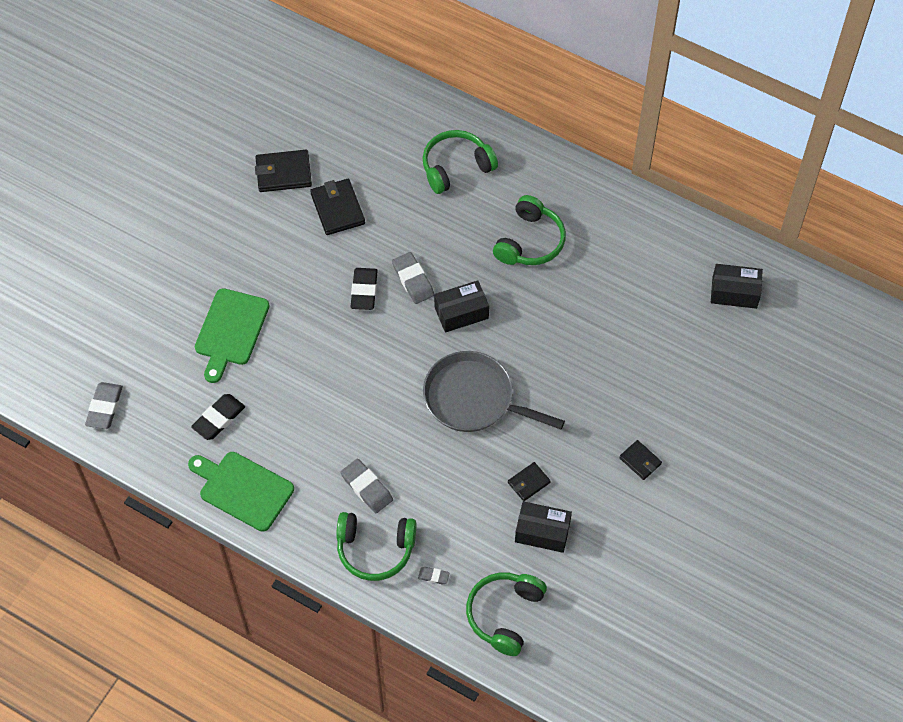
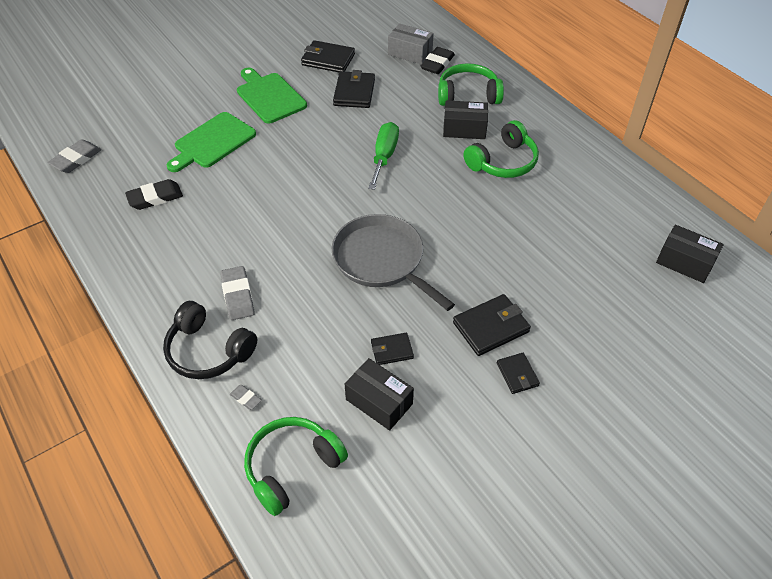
camera: 25 degrees right, 10 degrees down
green cutting board [188,452,294,532] -> green cutting board moved to [237,68,307,124]
green headphones [336,512,416,581] -> black headphones [163,301,257,379]
black eraser [350,268,378,310] -> black eraser moved to [420,47,455,74]
grey eraser [392,252,434,304] -> green screwdriver [368,122,399,190]
black box [434,280,489,333] -> black box moved to [443,100,488,139]
none -> grey box [388,23,434,64]
none -> black wallet [453,294,531,356]

